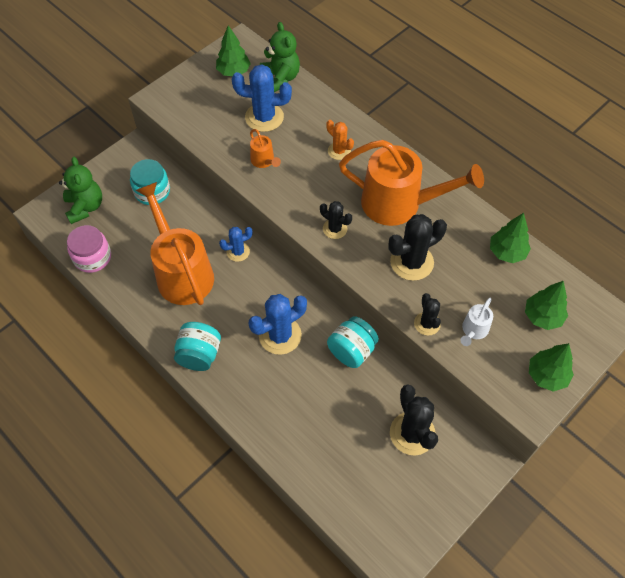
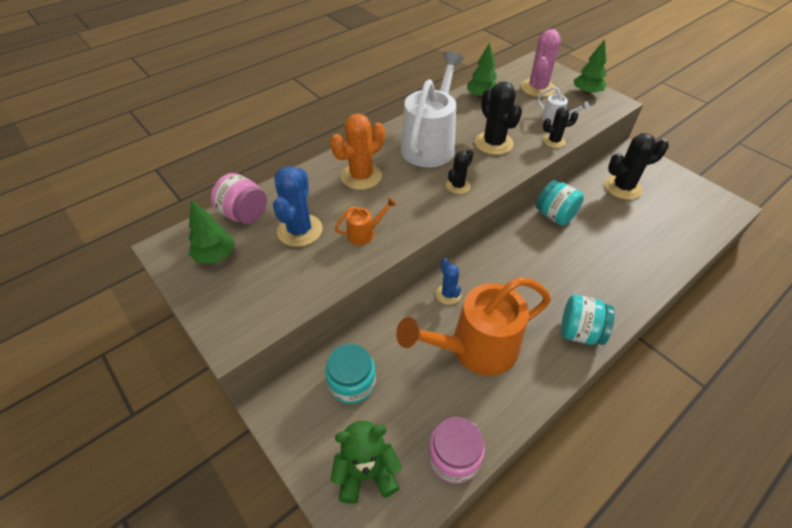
camera: 85 degrees left, 10 degrees down
blue cactus [249,294,307,355] -> none
green teddy bear [260,22,300,92] -> pink jar [211,173,267,224]
orange cactus [326,120,354,160] -> orange cactus [331,113,385,190], size x1.72
orange watering can [339,140,484,226] -> white watering can [401,51,464,167]
green tree [525,281,568,330] -> pink cactus [521,29,561,97]

